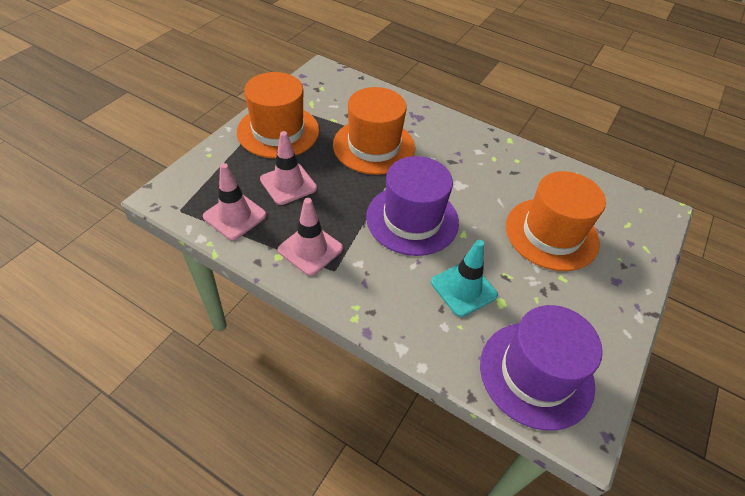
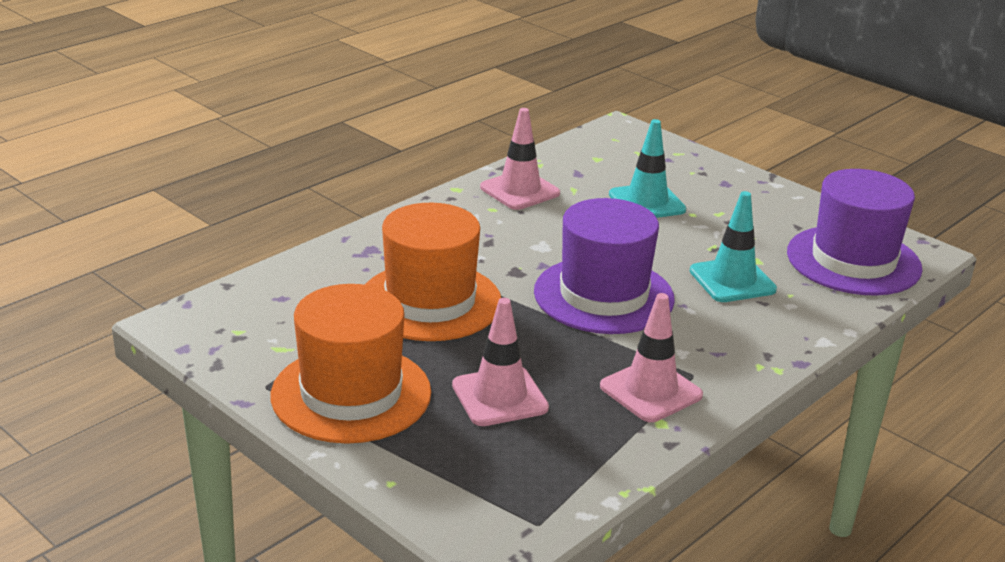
camera: 75 degrees left, 20 degrees down
pink traffic cone [203,163,267,240] -> pink traffic cone moved to [480,108,560,210]
orange hat [506,171,606,271] -> turquoise traffic cone [609,119,686,218]

